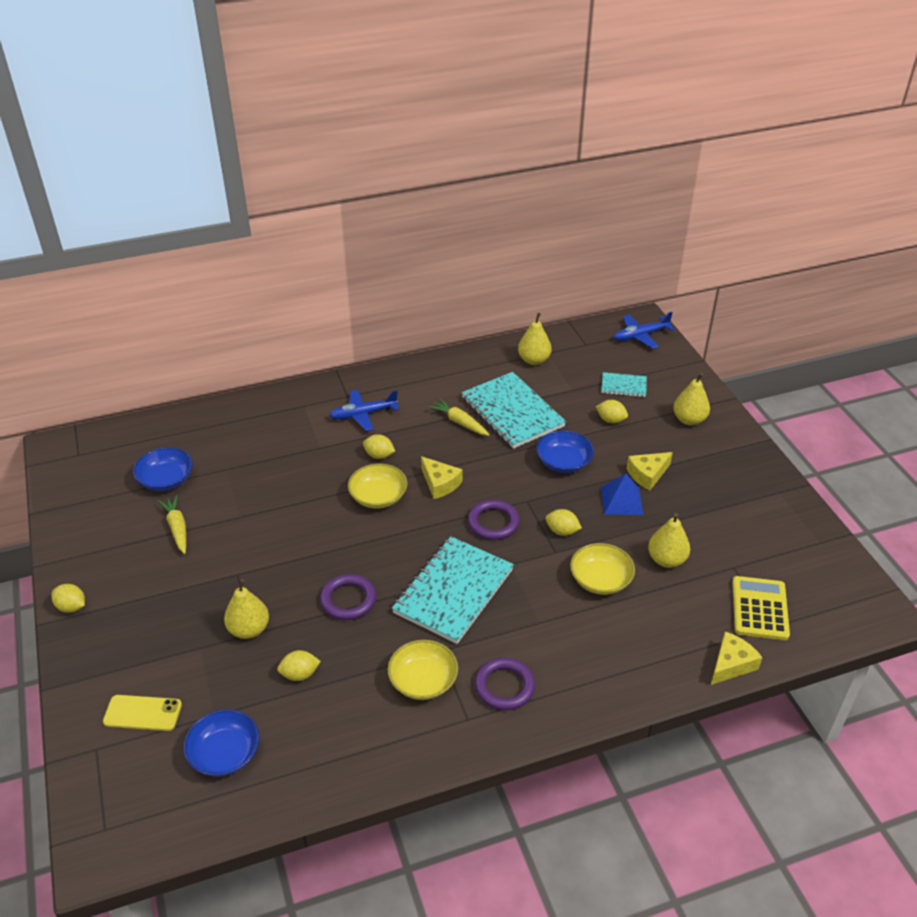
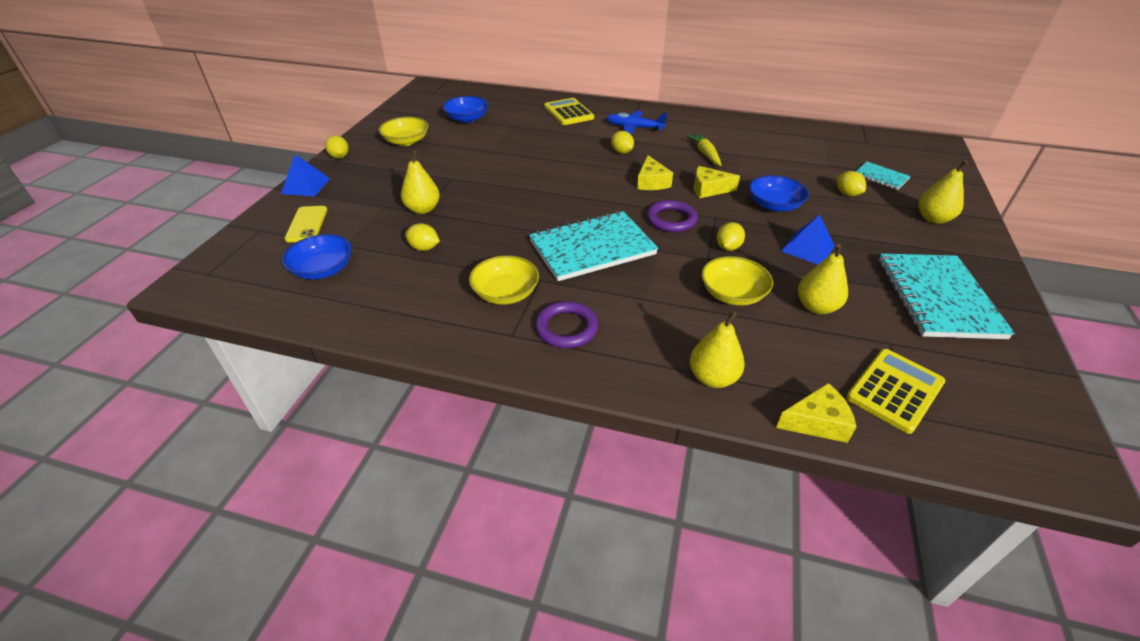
camera: 35 degrees right, 0 degrees up
yellow phone [103,695,182,731] -> yellow phone turned 45 degrees clockwise [285,206,328,242]
yellow carrot [158,495,186,554] -> none
purple ring [320,574,376,620] -> none
yellow bowl [348,464,407,509] -> yellow bowl moved to [379,117,428,146]
turquoise notebook [462,372,566,449] -> turquoise notebook moved to [879,253,1015,339]
yellow pear [518,313,552,365] -> yellow pear moved to [690,311,745,388]
yellow lemon [546,509,582,536] -> yellow lemon turned 60 degrees clockwise [717,222,745,251]
blue plane [614,312,675,349] -> none
yellow cheese [627,452,673,490] -> yellow cheese moved to [694,166,740,198]
none -> blue pyramid [281,155,330,196]
none -> yellow calculator [544,98,594,125]

